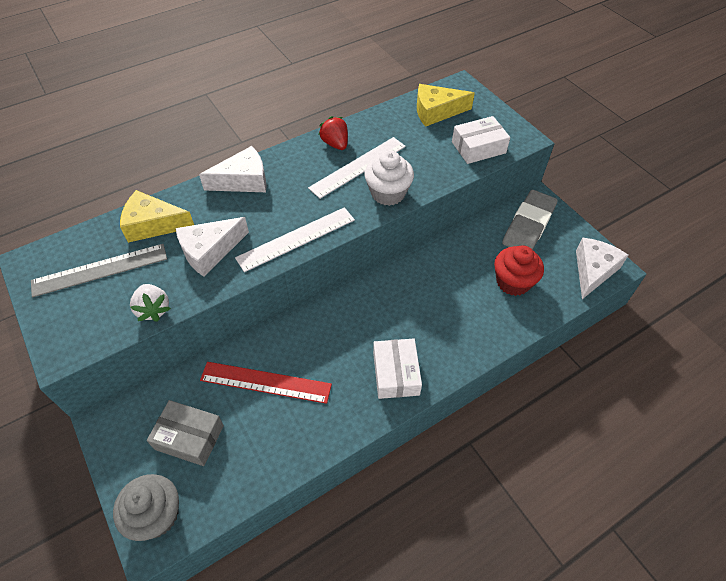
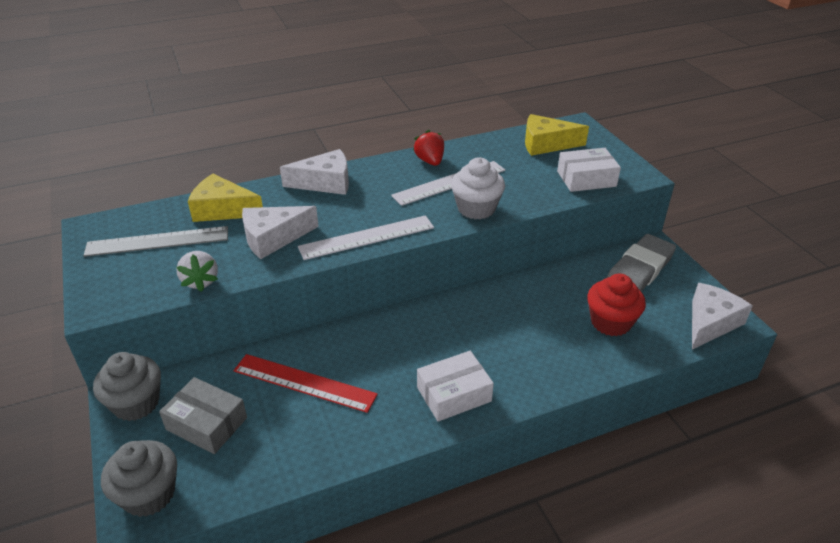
camera: 10 degrees right, 15 degrees down
white box [373,339,422,399] -> white box turned 60 degrees clockwise [417,351,494,422]
none -> grey cupcake [93,352,161,421]

